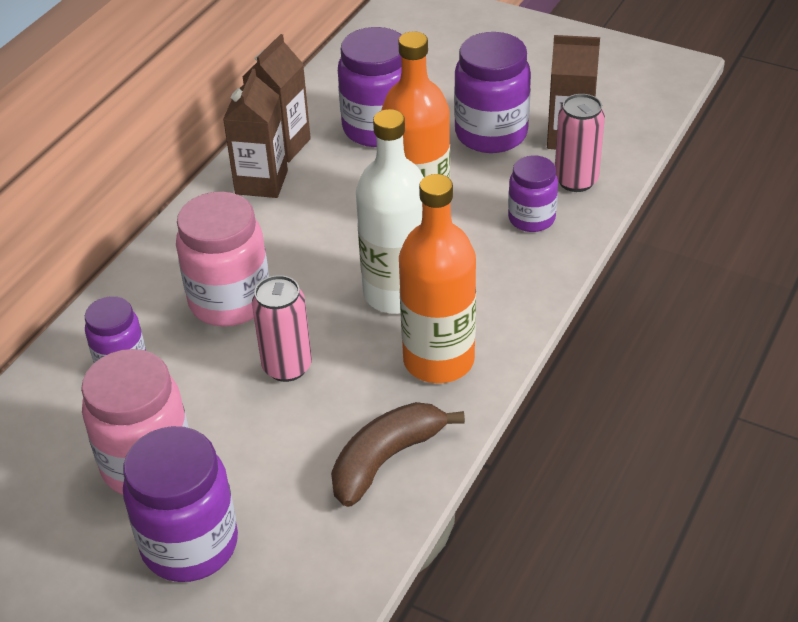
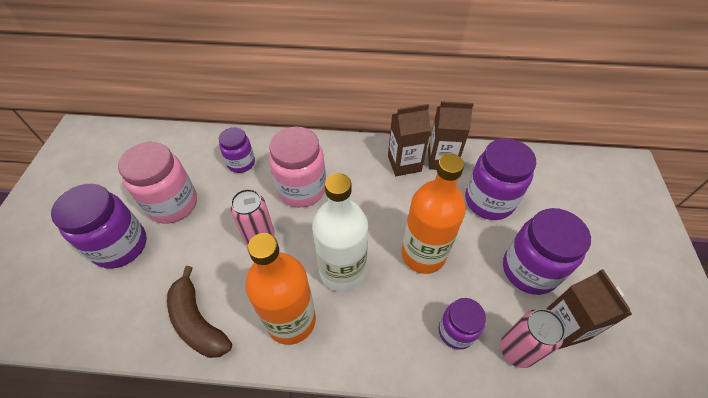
camera: 65 degrees right, 10 degrees up
brown banana [331,402,465,507] -> brown banana turned 150 degrees counterclockwise [167,266,232,358]

